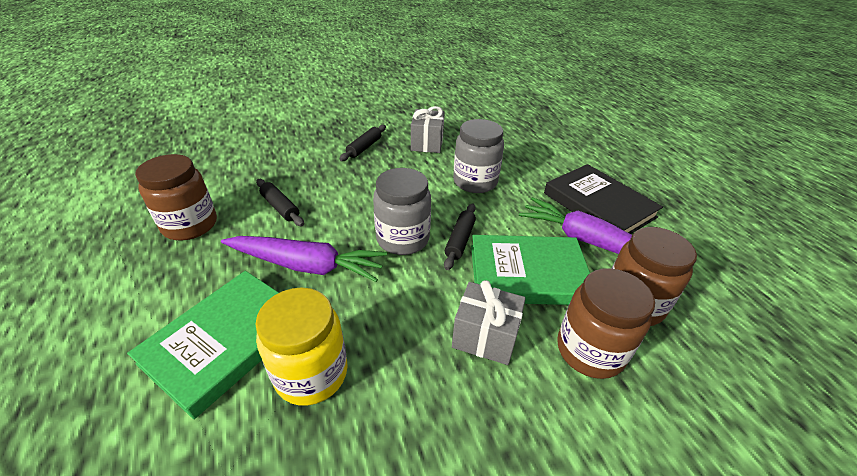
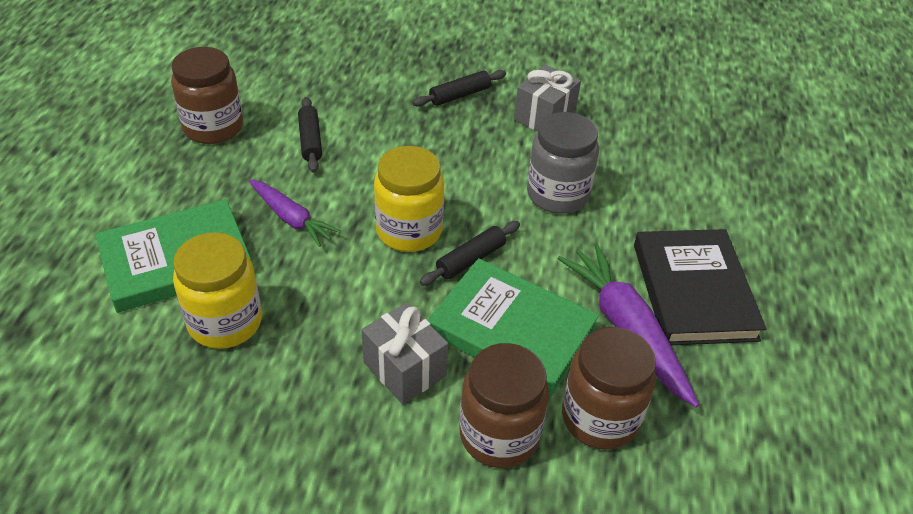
camera: 30 degrees right, 5 degrees up
purple carrot [221,236,387,282] -> purple carrot [249,180,341,247], size x0.63
grey jar [373,168,431,255] -> yellow jar [374,146,444,252]

